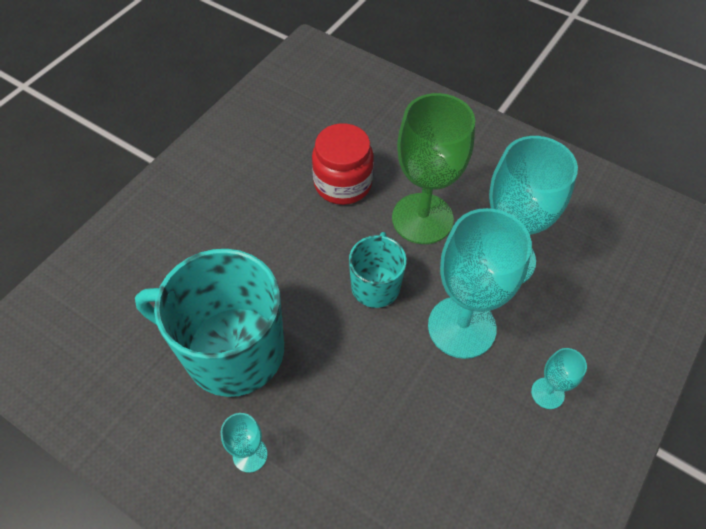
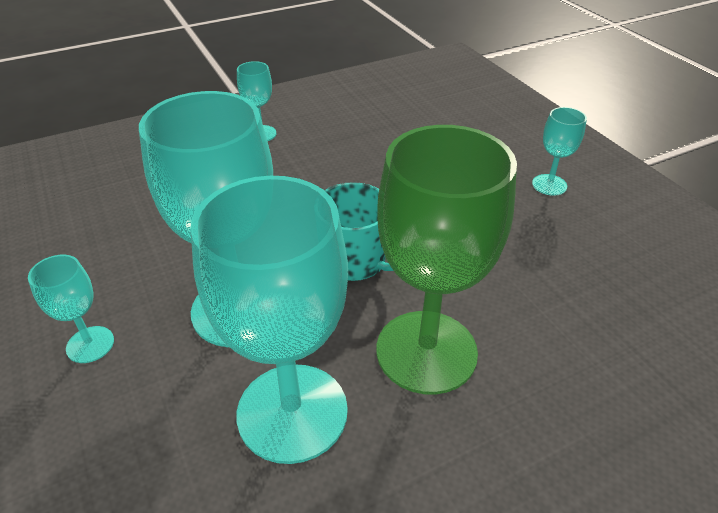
camera: 120 degrees right, 15 degrees down
turquoise mug [135,249,284,397] -> none
red jar [312,123,374,205] -> none
none -> turquoise goblet [532,107,587,196]

